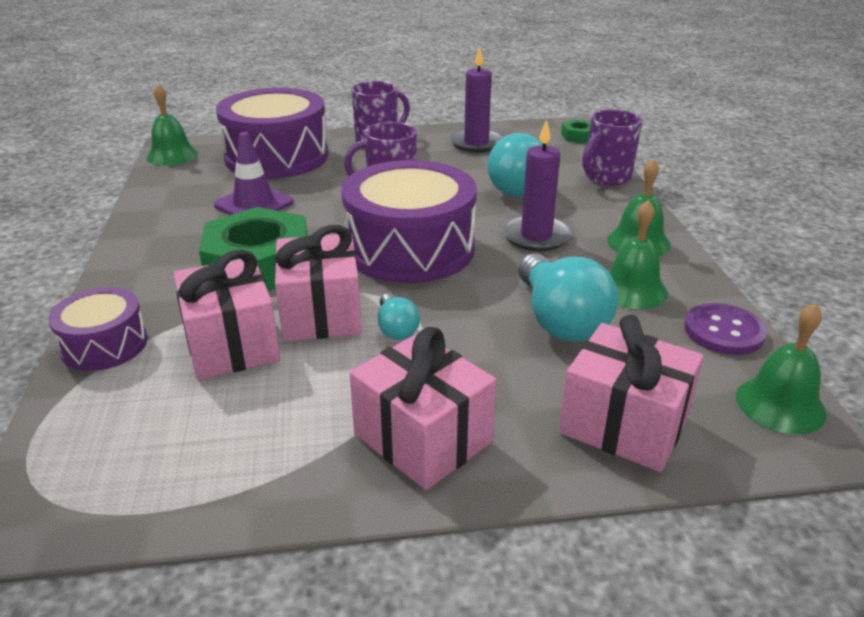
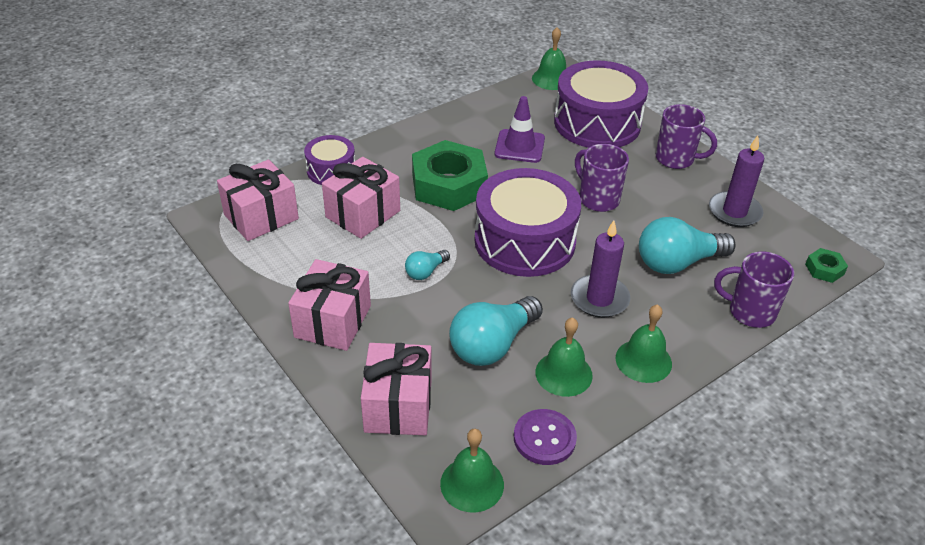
camera: 60 degrees right, 10 degrees up
pink gift [275,225,362,341] -> pink gift moved to [217,160,299,241]

